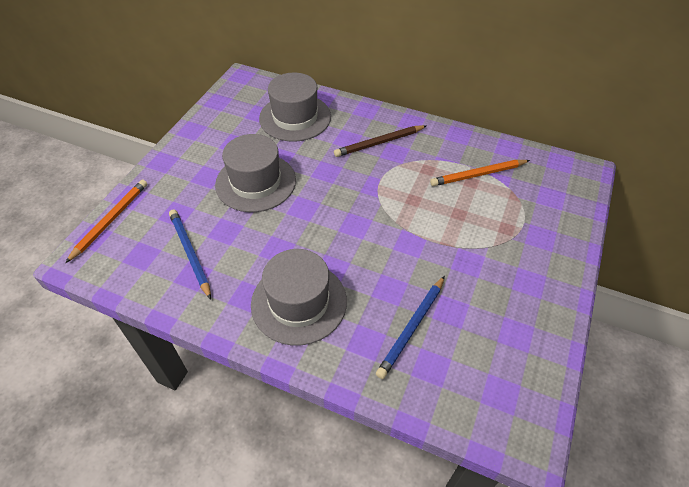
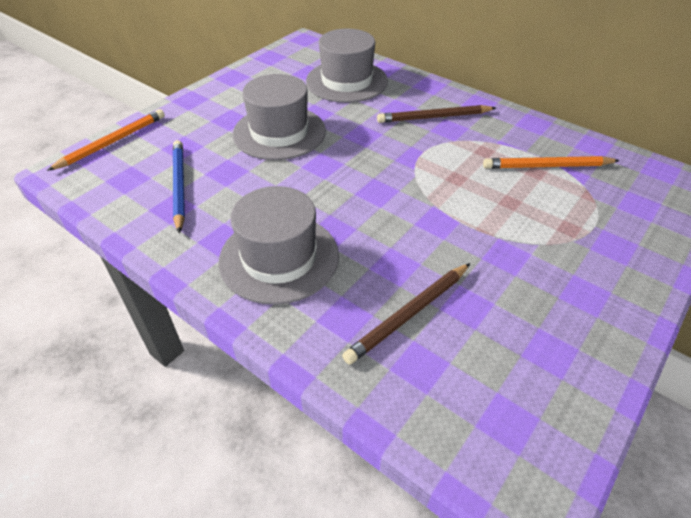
camera: 15 degrees right, 5 degrees down
blue pencil [376,276,445,379] -> brown pencil [342,263,470,365]

